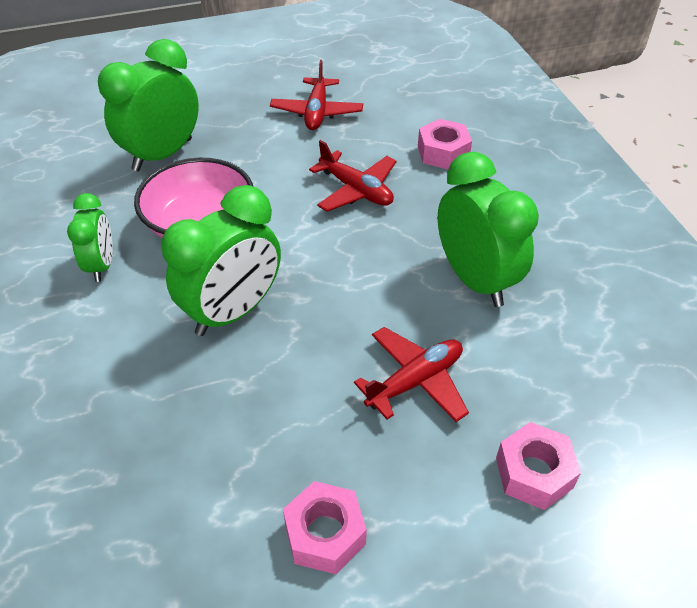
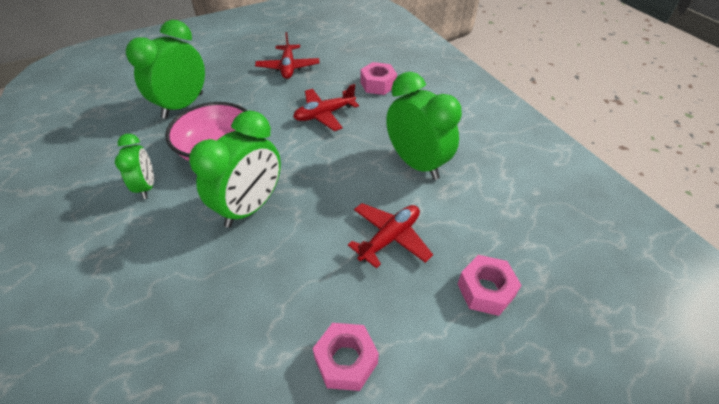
camera: 10 degrees left, 0 degrees up
red plane [309,140,397,212] -> red plane turned 120 degrees clockwise [293,84,359,131]

